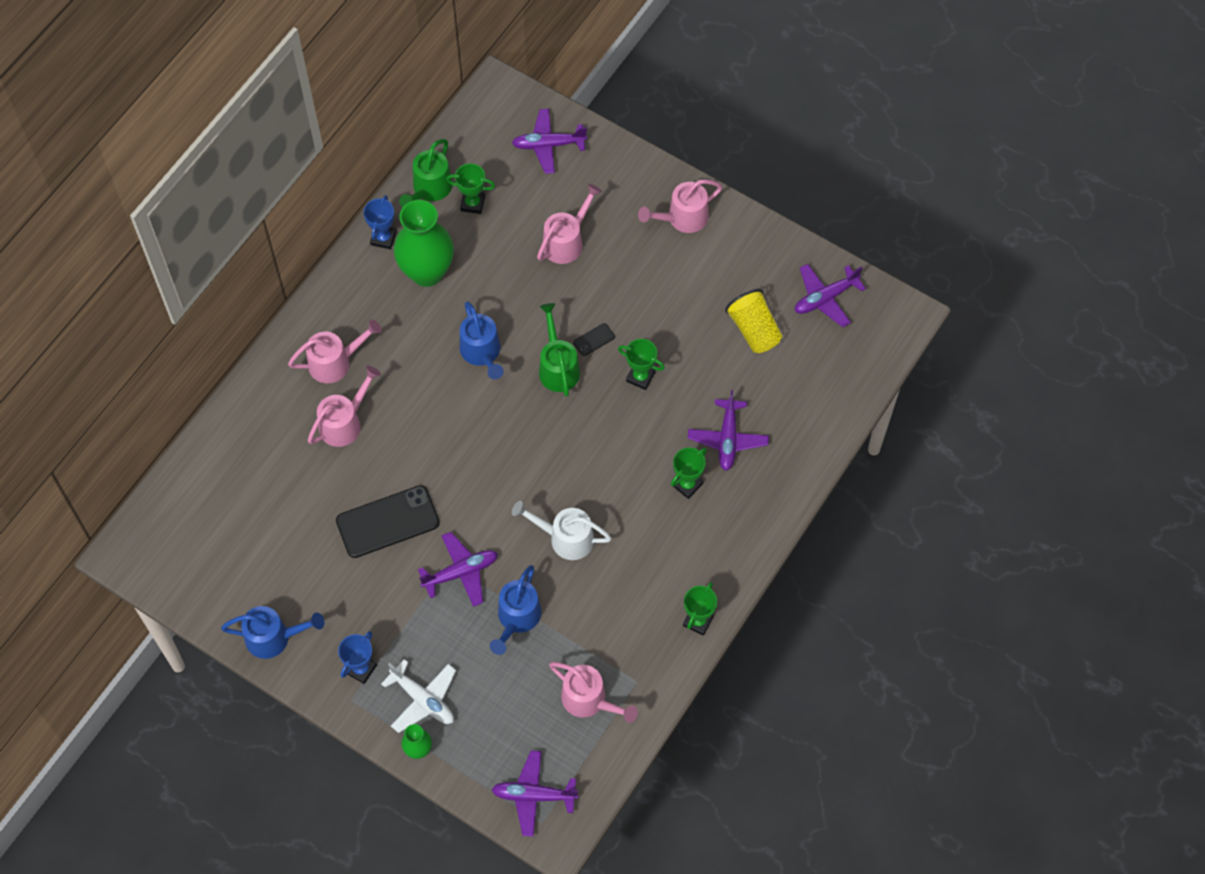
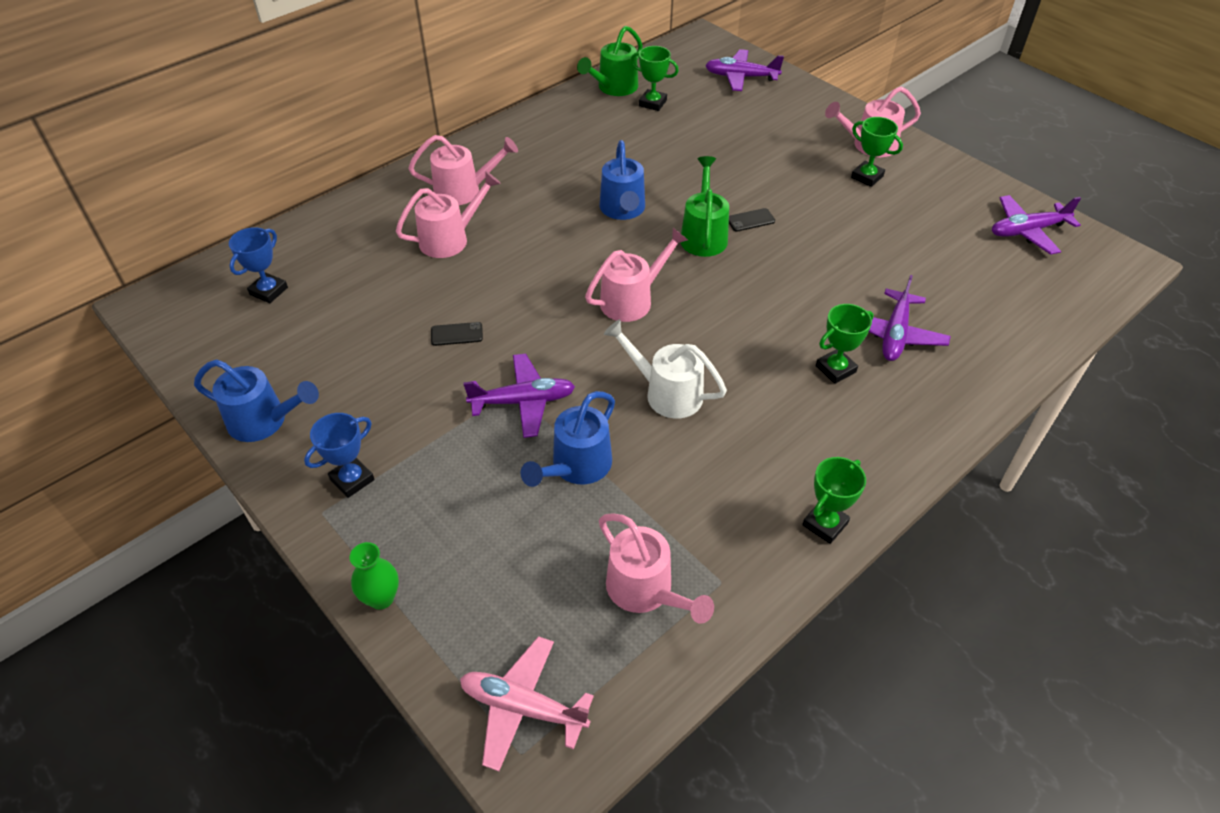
camera: 15 degrees right, 15 degrees down
black phone [336,485,439,558] -> black phone [431,322,483,346], size x0.43
blue trophy [363,195,397,249] -> blue trophy moved to [229,227,288,303]
white plane [381,659,456,733] -> none
green vase [394,200,454,287] -> none
purple plane [492,751,578,837] -> pink plane [460,636,594,771]
pink watering can [537,184,602,264] -> pink watering can moved to [585,228,688,322]
green trophy [618,339,665,390] -> green trophy moved to [851,117,903,187]
yellow cup [725,289,782,353] -> none

